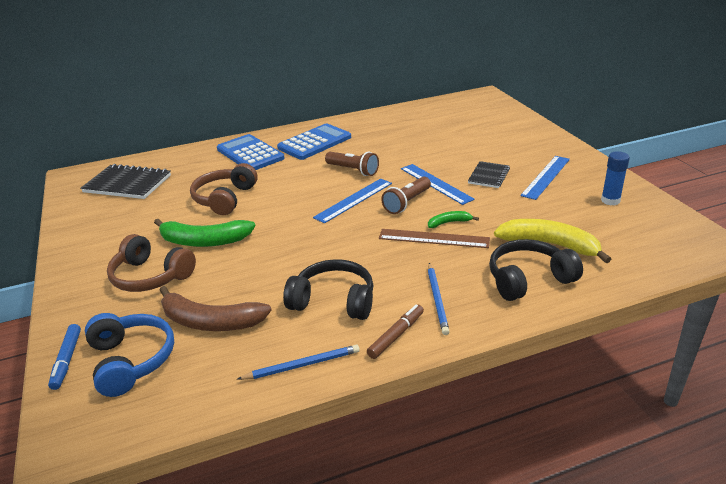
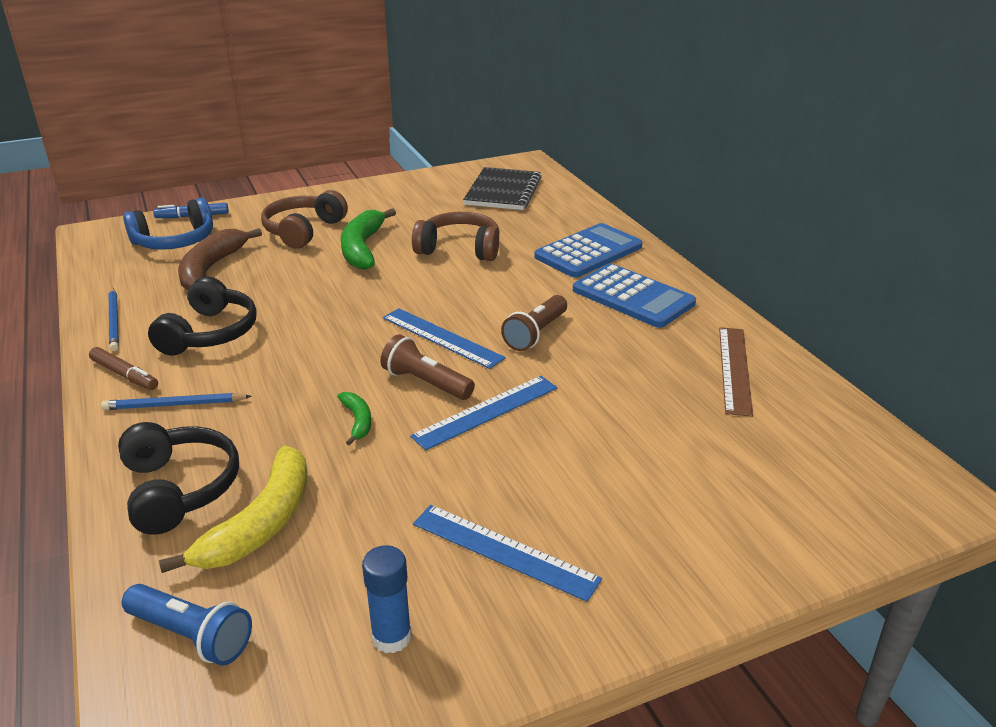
camera: 85 degrees right, 0 degrees up
brown ruler [379,229,490,248] -> brown ruler moved to [719,327,753,417]
black notebook [468,161,510,188] -> none
none -> blue flashlight [122,584,252,665]

